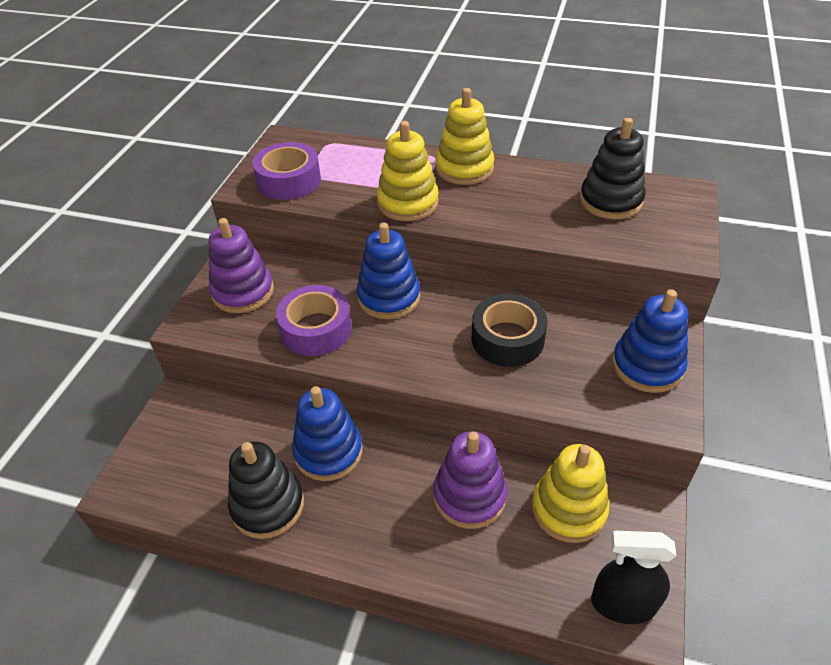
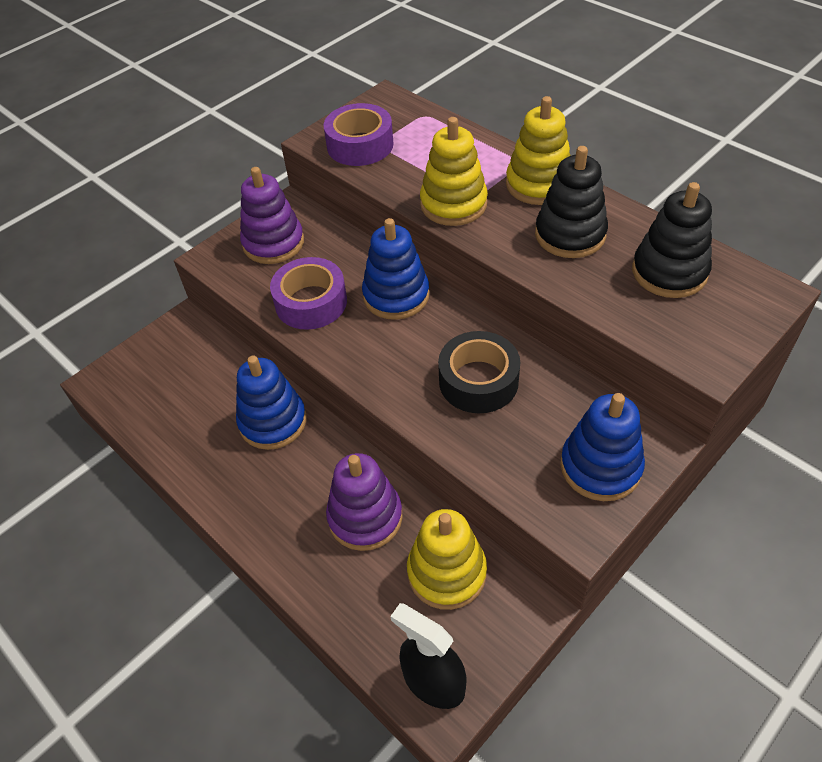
camera: 30 degrees right, 5 degrees up
black stacking toy [228,441,304,539] -> black stacking toy moved to [535,146,608,258]

